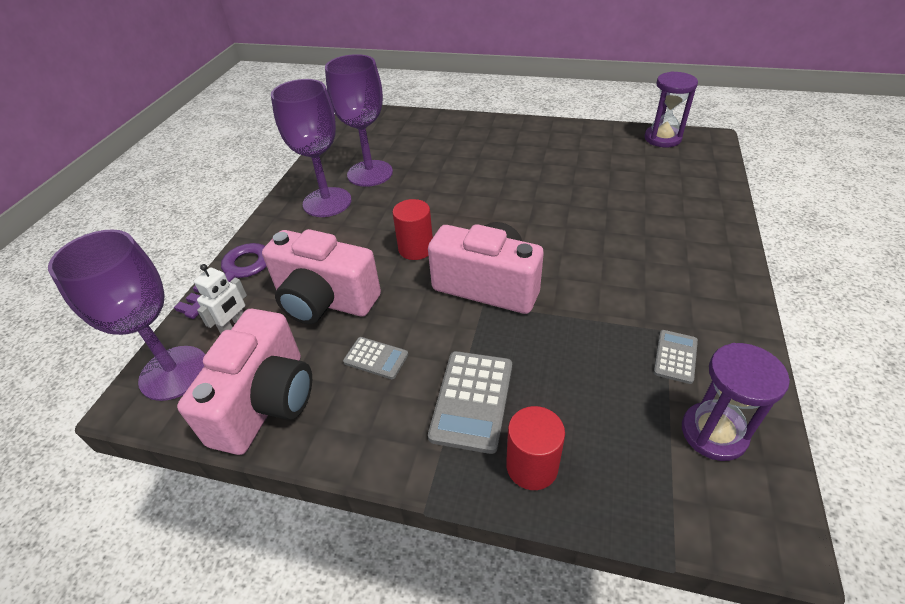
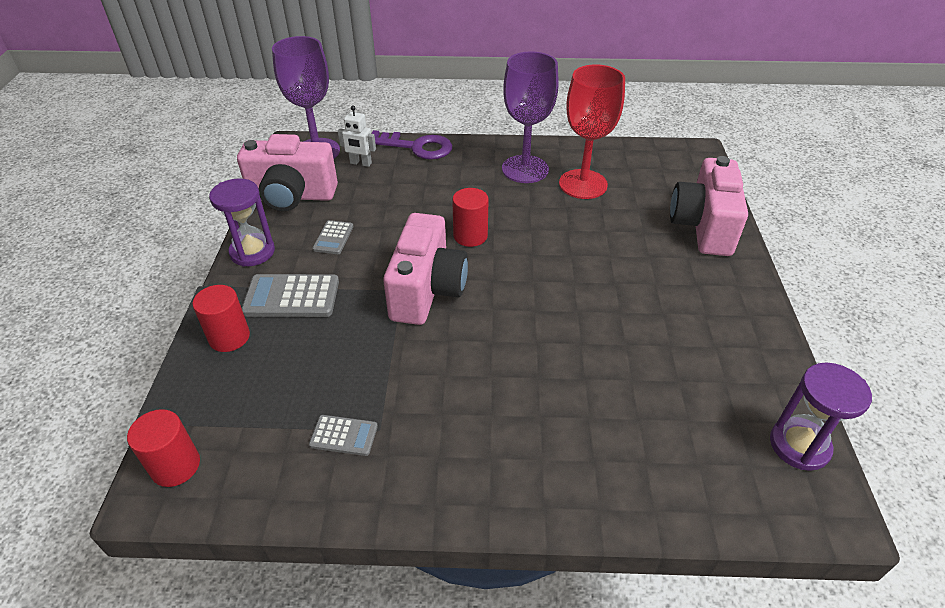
camera: 75 degrees right, 0 degrees up
pink camera [262,229,381,324] -> pink camera moved to [670,156,748,256]
purple goblet [325,54,393,187] -> red goblet [559,65,625,199]
purple hourglass [682,343,790,461] -> purple hourglass moved to [209,179,275,267]
none -> red cylinder [127,409,200,487]

